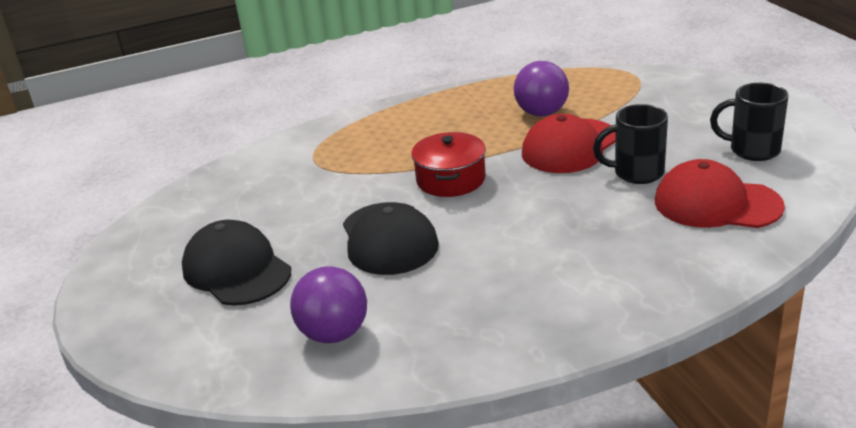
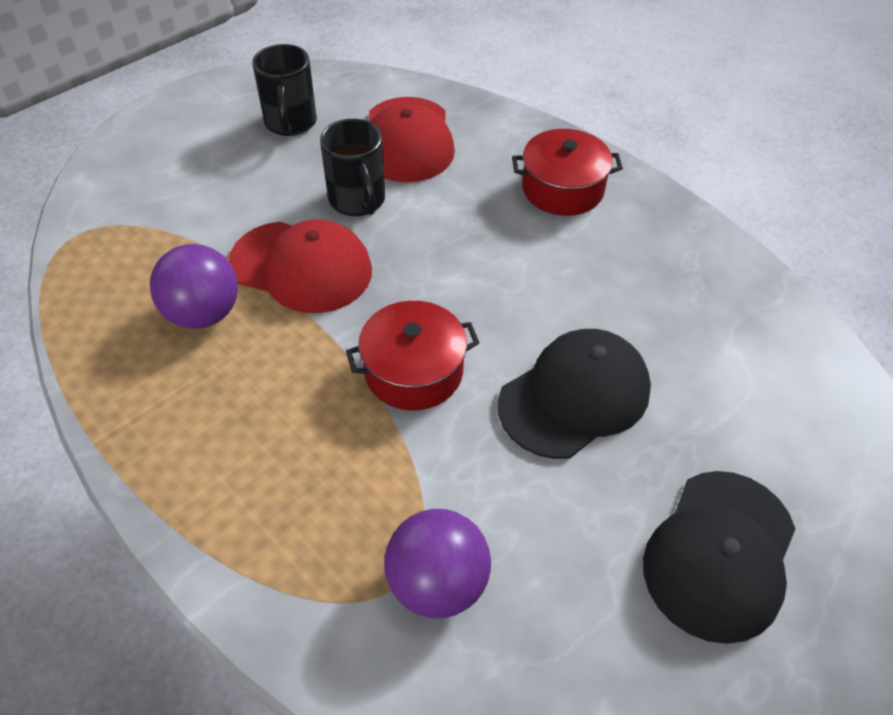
camera: 115 degrees left, 20 degrees up
purple ball [290,266,367,343] -> purple ball moved to [384,509,491,619]
none -> red pot [512,129,623,216]

